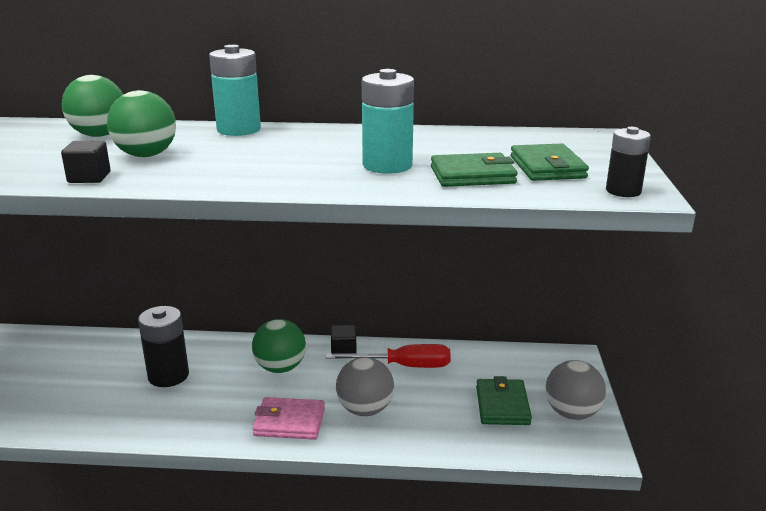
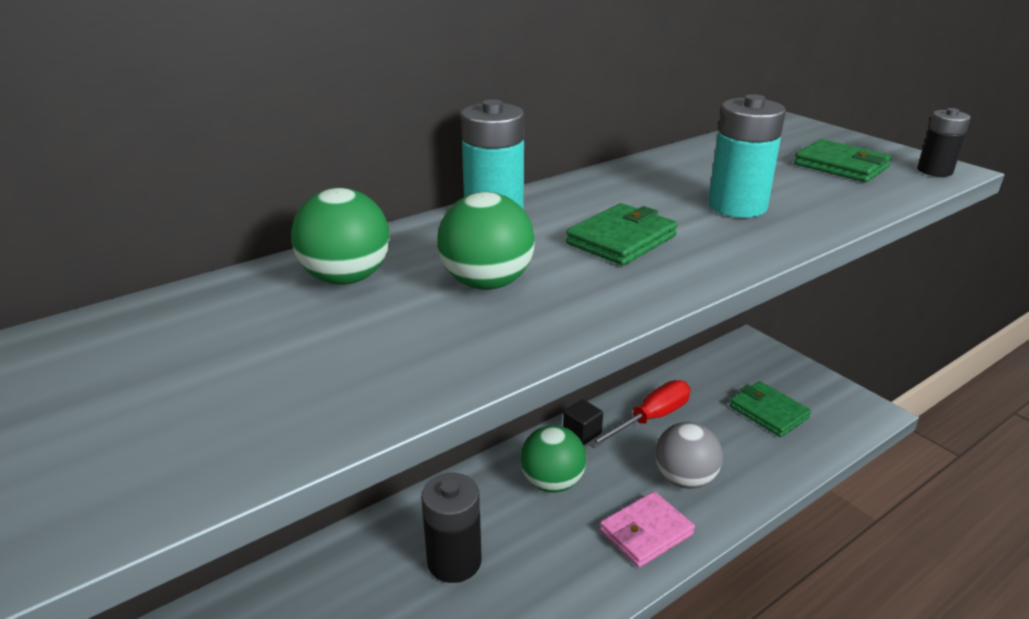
camera: 40 degrees left, 5 degrees up
black cube [61,141,111,183] -> none
green wallet [431,153,517,187] -> green wallet moved to [566,203,678,266]
grey ball [545,360,606,420] -> none

